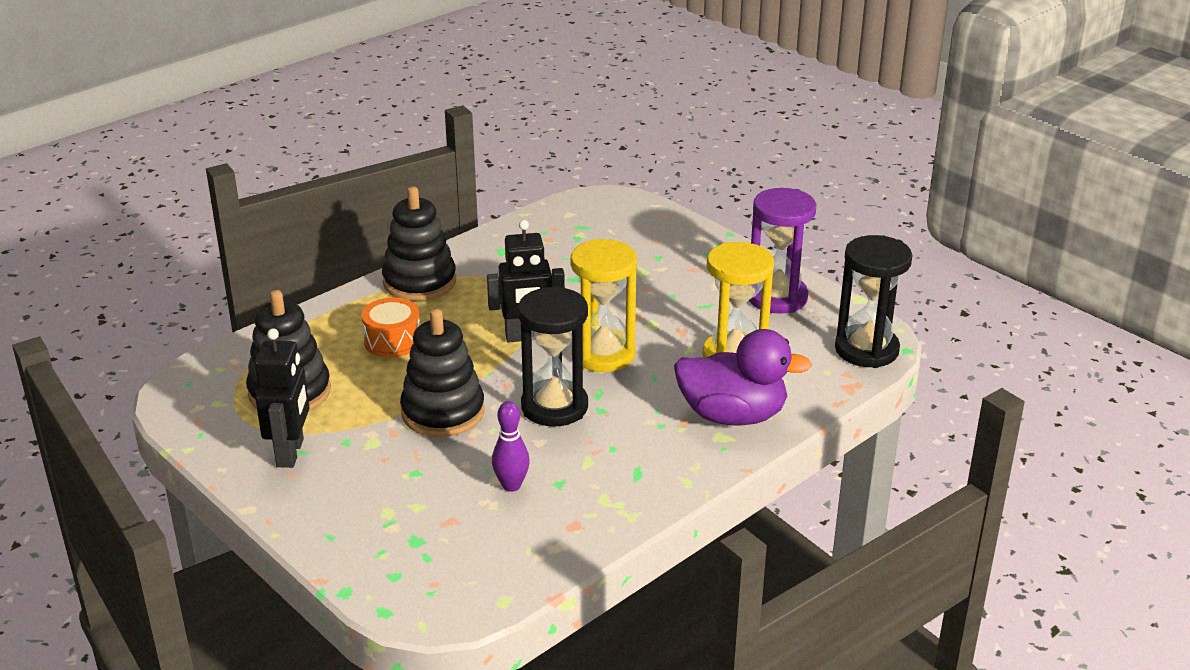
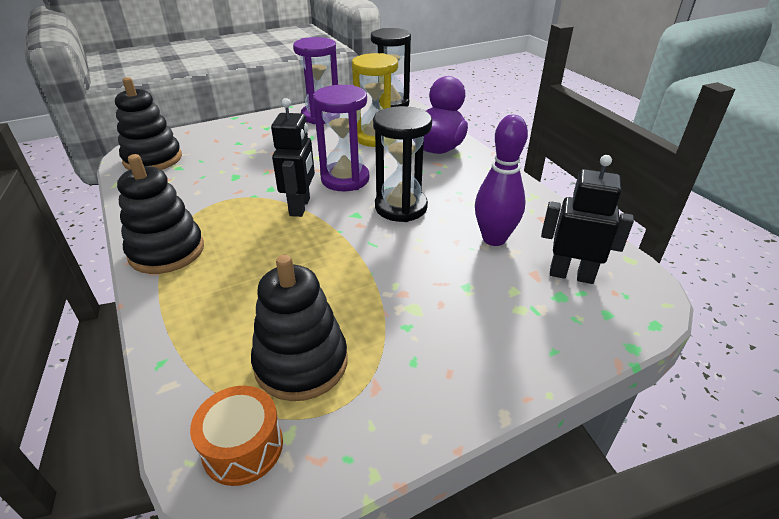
camera: 75 degrees left, 5 degrees up
black robot [255,328,310,468] -> black robot moved to [541,155,634,284]
orange drum [361,297,420,358] -> orange drum moved to [190,386,283,486]
black stacking toy [400,309,485,437] -> black stacking toy moved to [115,77,182,170]
purple bowling pin [492,401,530,492] -> purple bowling pin [475,115,528,246], size x1.59
yellow hourglass [570,239,637,372] -> purple hourglass [313,85,369,191]

